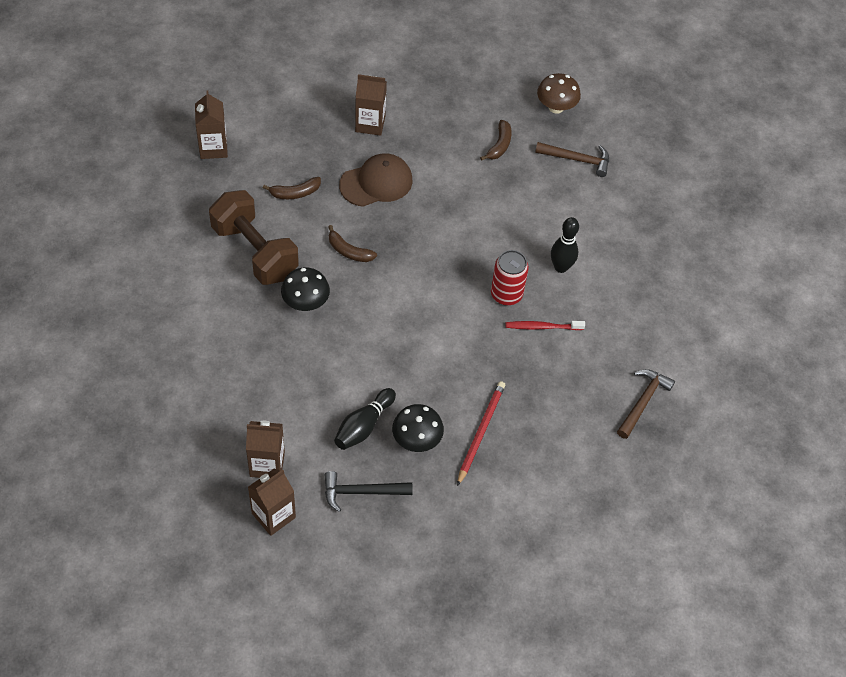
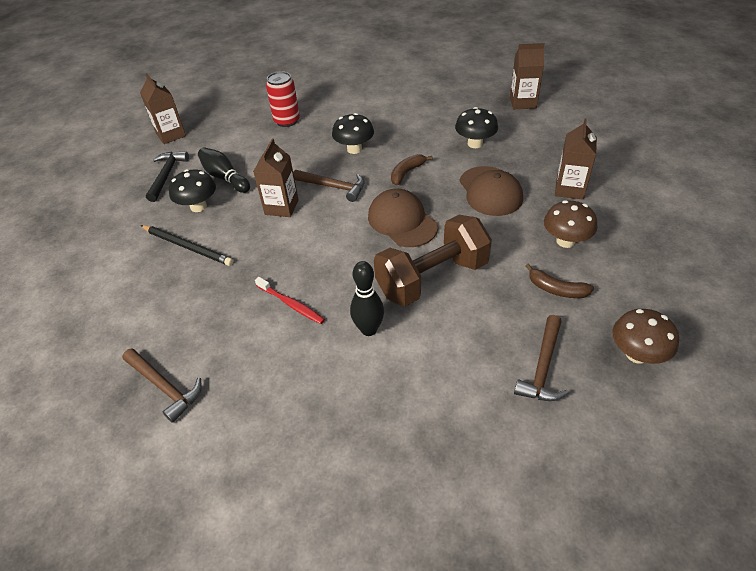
camera: 105 degrees right, 10 degrees down
brown dumbbell [209,190,299,285] -> brown dumbbell moved to [374,215,492,306]
brown carton [246,421,285,478] -> brown carton moved to [253,139,299,217]
brown banana [263,177,321,199] -> black mushroom [455,107,498,148]
red pencil [457,381,505,486] -> black pencil [140,225,233,266]
red can [491,250,529,305] -> red can moved to [266,71,300,127]
red toothbrush [505,321,585,330] -> red toothbrush turned 120 degrees clockwise [255,277,325,324]
none -> brown hammer [293,170,364,202]
none -> brown cap [368,189,438,247]
none -> brown mushroom [544,200,598,248]

